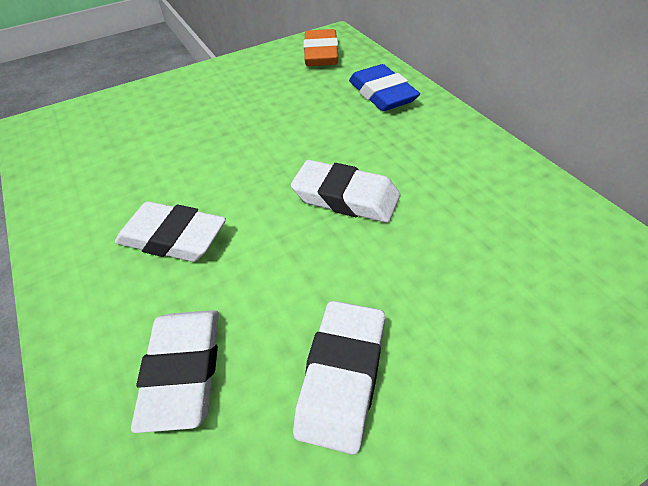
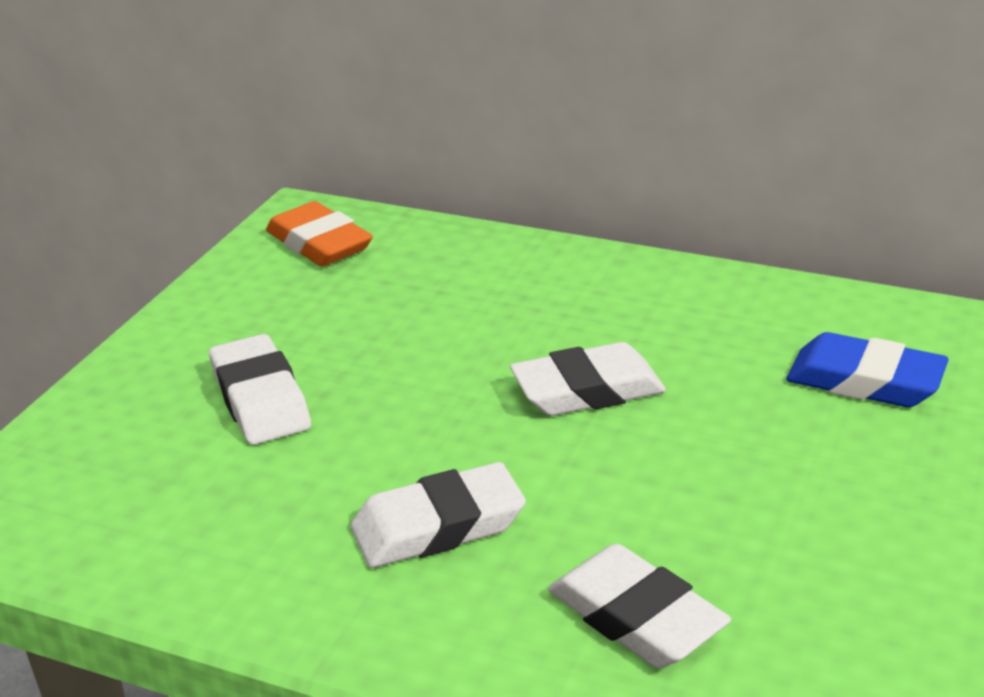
camera: 40 degrees left, 15 degrees down
white eraser [293,301,385,455] -> white eraser moved to [209,334,311,445]
blue eraser [349,64,420,111] -> blue eraser moved to [786,332,949,407]

